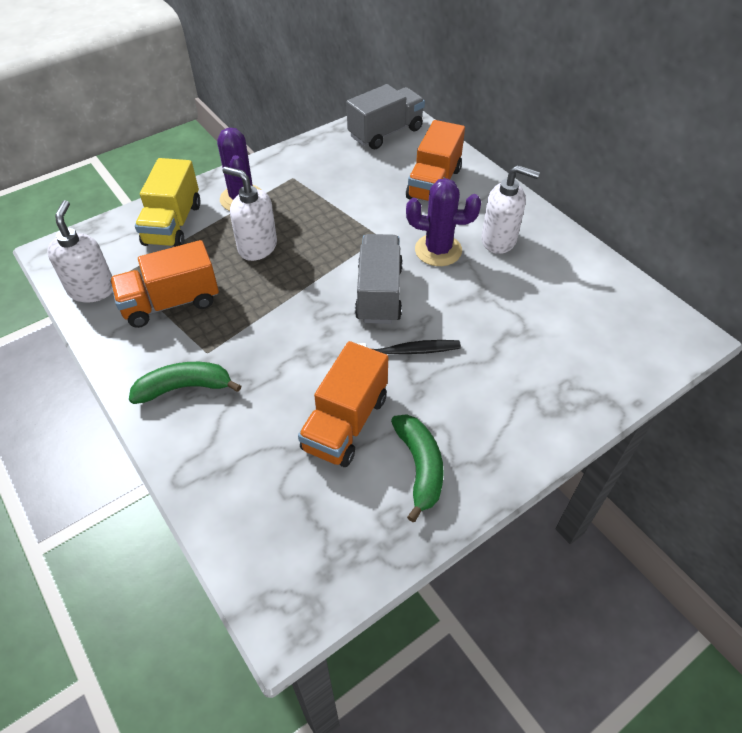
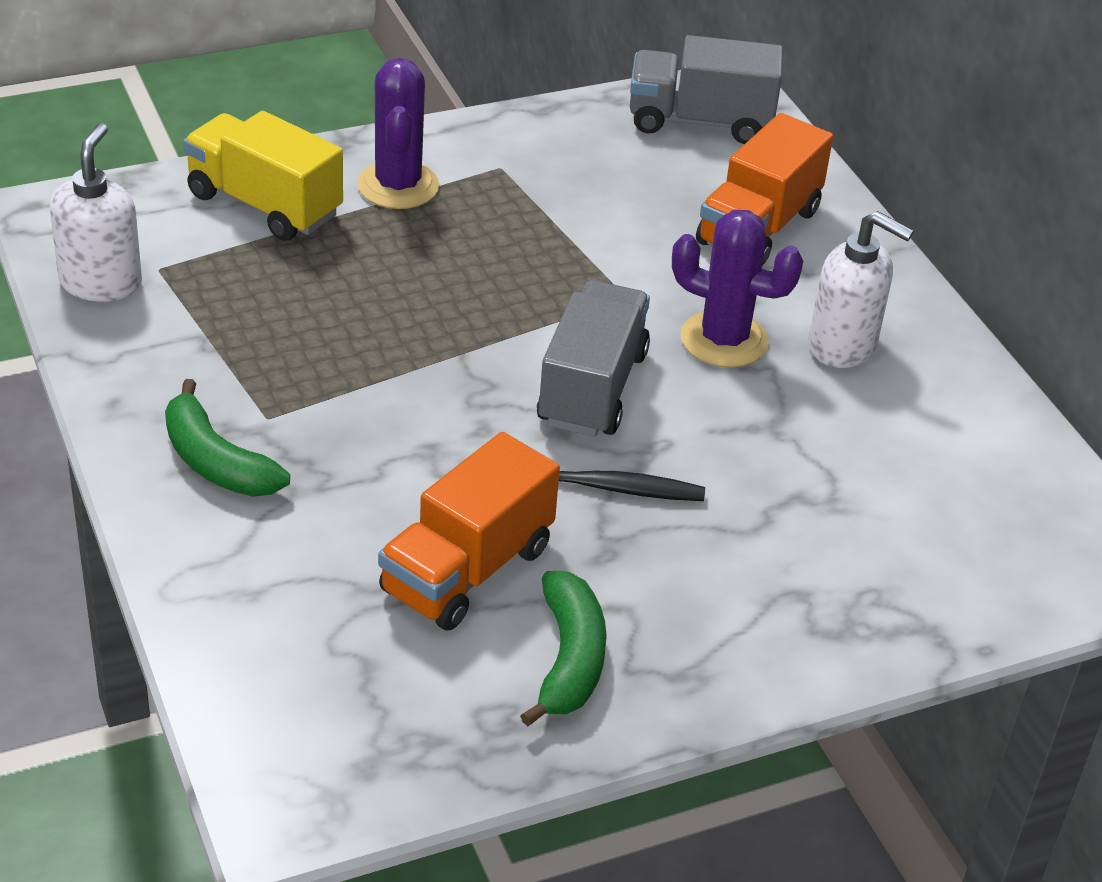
camera: 10 degrees right, 10 degrees down
orange truck [110,240,219,328] -> none
green banana [129,362,241,404] -> green banana turned 135 degrees counterclockwise [165,379,290,497]
yellow truck [135,158,201,247] -> yellow truck turned 105 degrees clockwise [183,111,343,241]
white soap dispenser [223,166,277,261] -> none
grey truck [347,84,425,149] -> grey truck turned 150 degrees counterclockwise [630,35,783,144]

